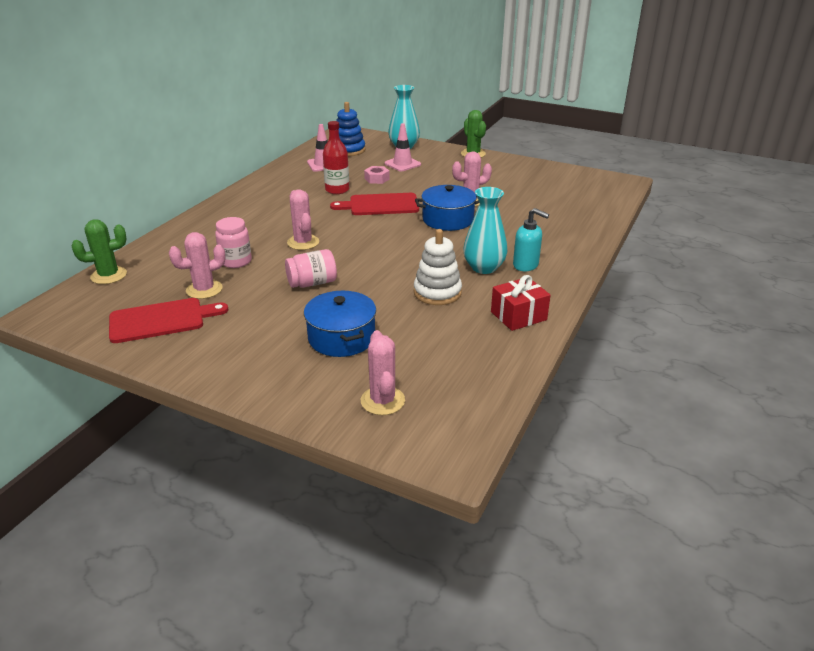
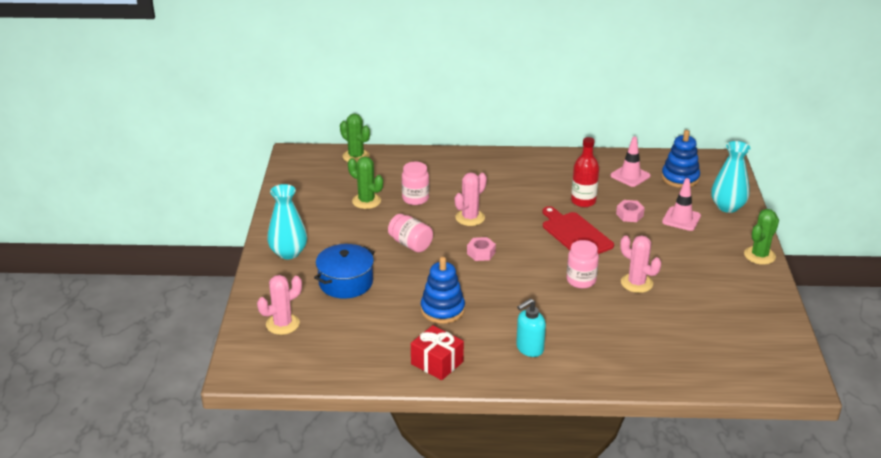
camera: 65 degrees right, 0 degrees up
red cutting board [109,298,228,343] -> none
pink cactus [169,232,226,299] -> green cactus [348,156,383,209]
white stacking toy [414,229,462,305] -> blue stacking toy [421,257,465,324]
blue pot [415,185,479,231] -> pink jar [567,240,599,288]
turquoise vase [463,187,507,274] -> turquoise vase moved to [267,184,307,259]
turquoise soap dispenser [513,208,549,271] -> turquoise soap dispenser turned 45 degrees clockwise [516,298,546,357]
none -> pink nut [467,237,496,261]

